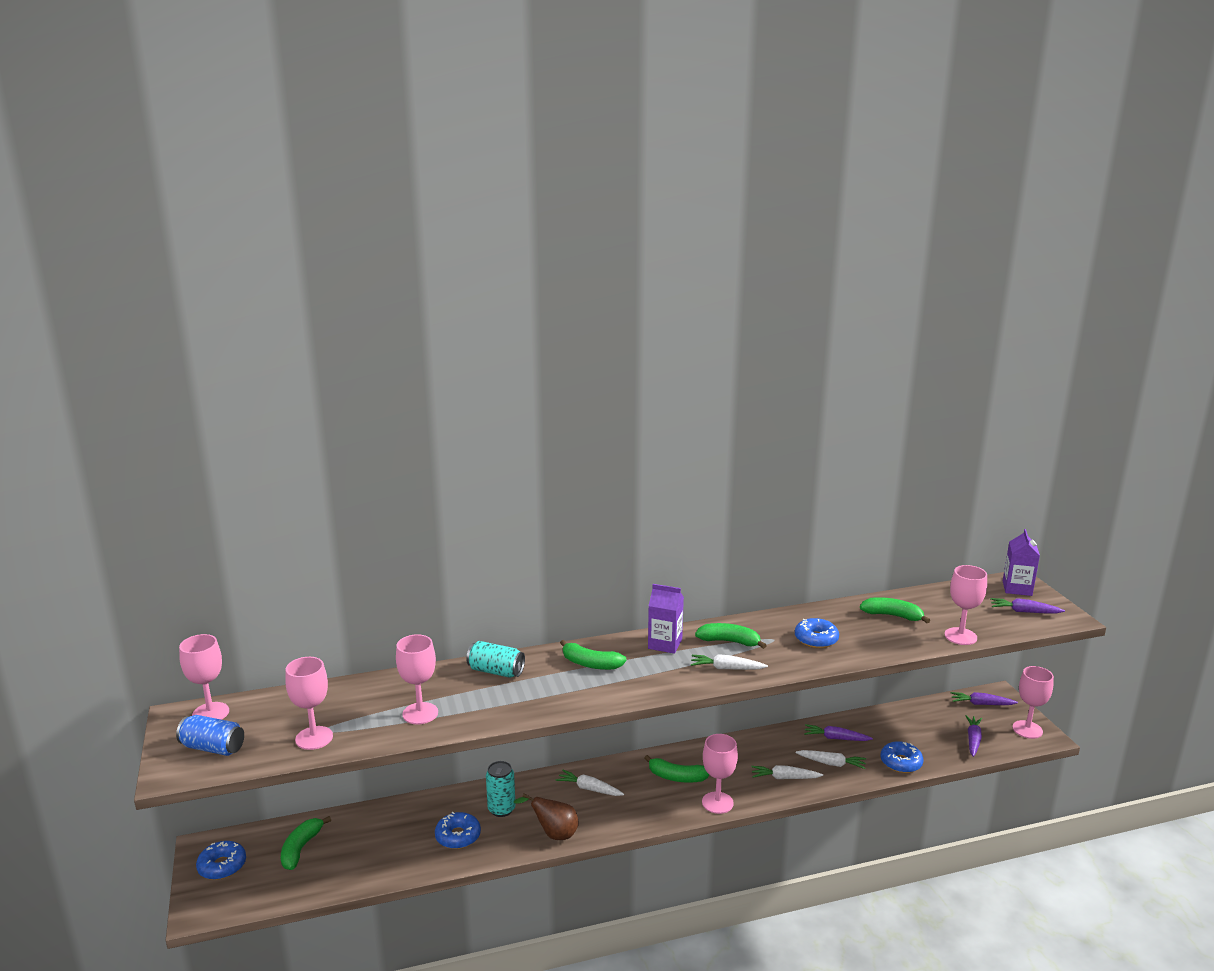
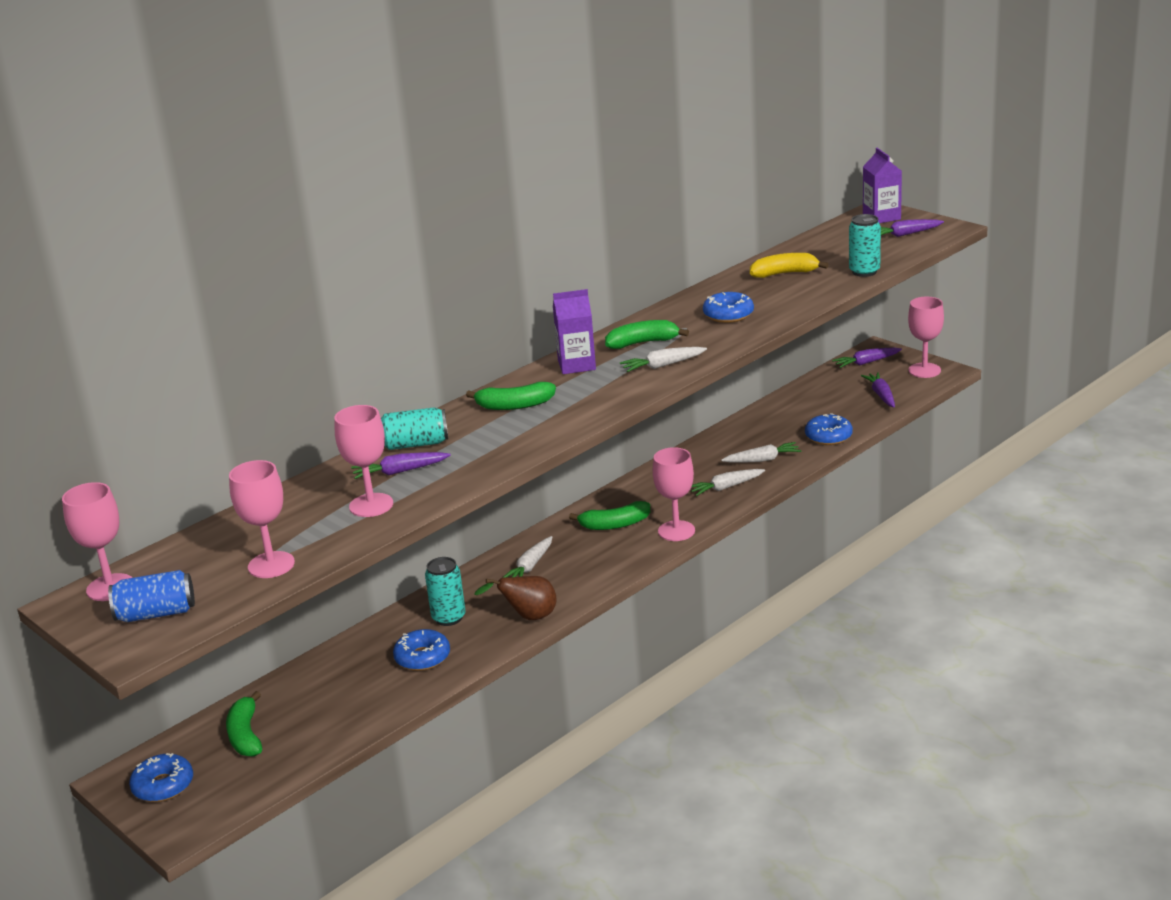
camera: 25 degrees left, 5 degrees up
white carrot [556,770,624,796] -> white carrot turned 60 degrees counterclockwise [502,536,553,578]
purple carrot [804,724,873,741] -> purple carrot moved to [351,452,451,479]
green banana [860,597,930,623] -> yellow banana [750,253,829,278]
pink goblet [945,565,987,645] -> turquoise can [849,214,881,277]

